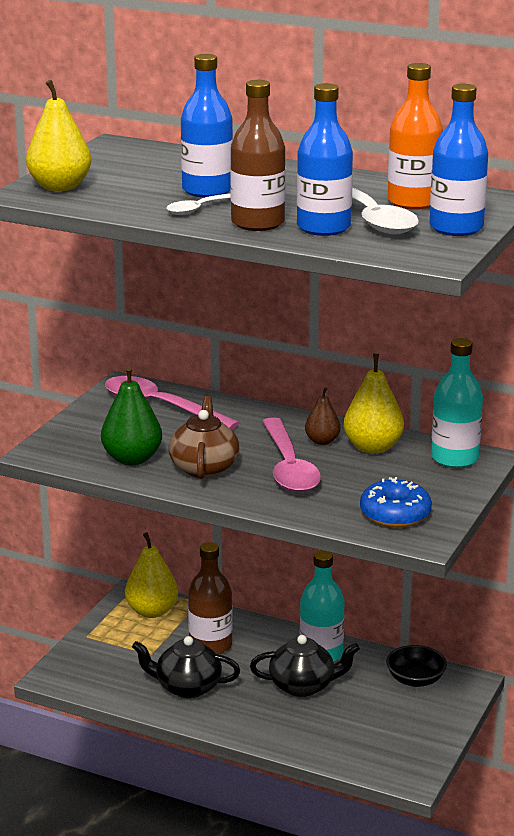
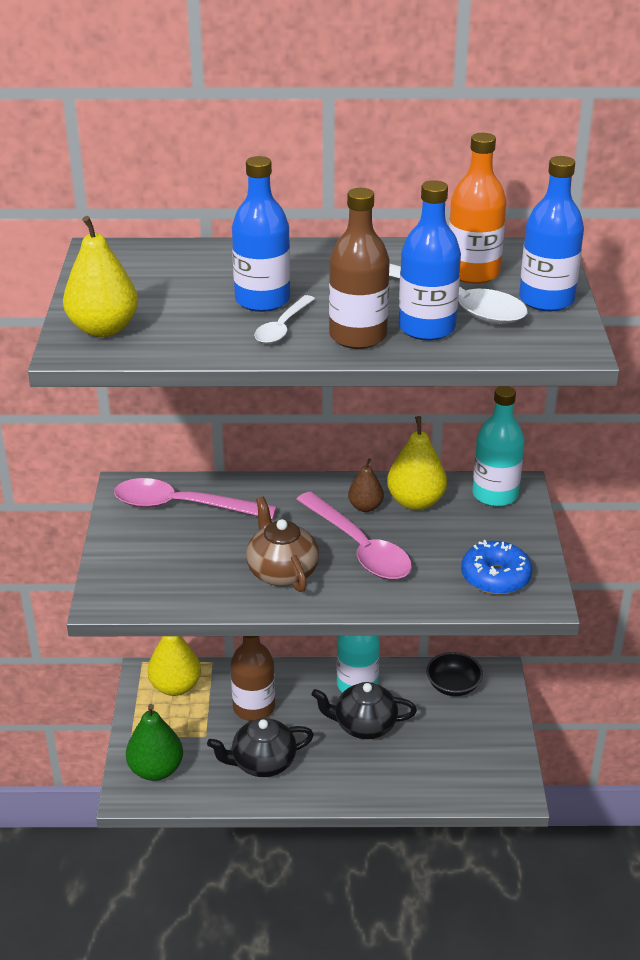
camera: 25 degrees left, 10 degrees up
green pear [101,366,162,465] -> green pear moved to [126,704,183,781]
black teapot [250,635,360,697] -> black teapot turned 150 degrees counterclockwise [311,682,417,739]

